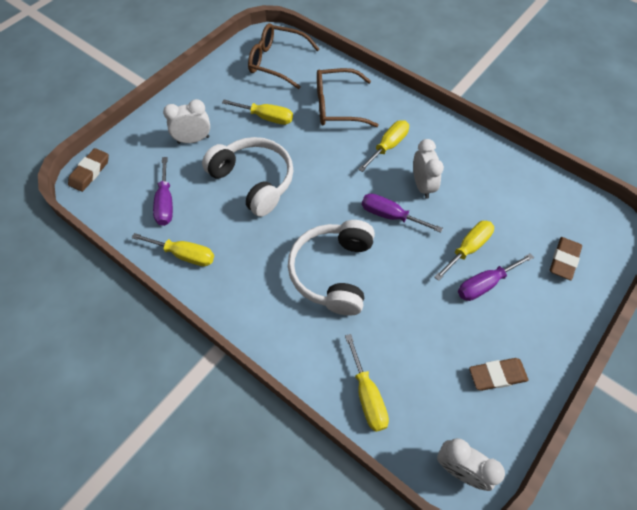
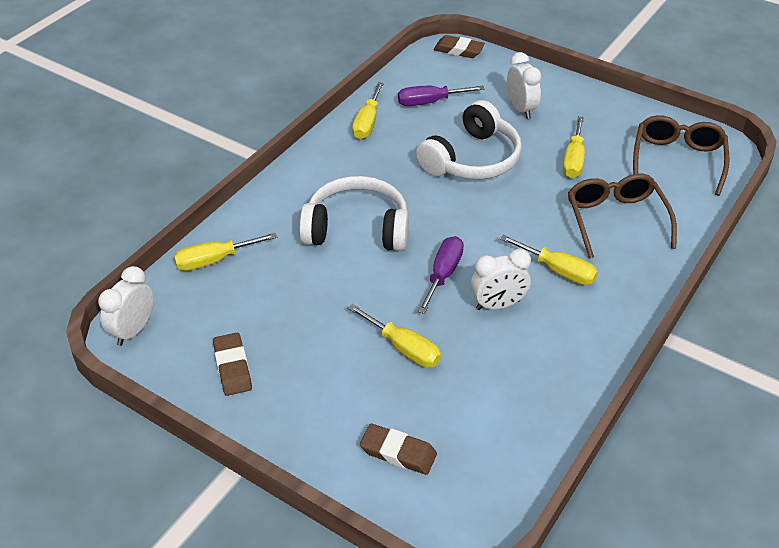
camera: 85 degrees right, 15 degrees down
purple screwdriver [458,253,534,301] -> none

